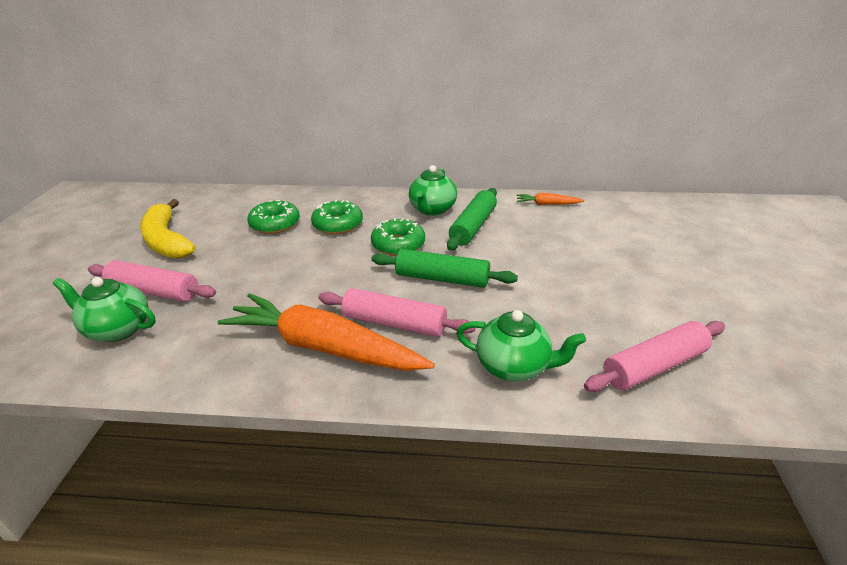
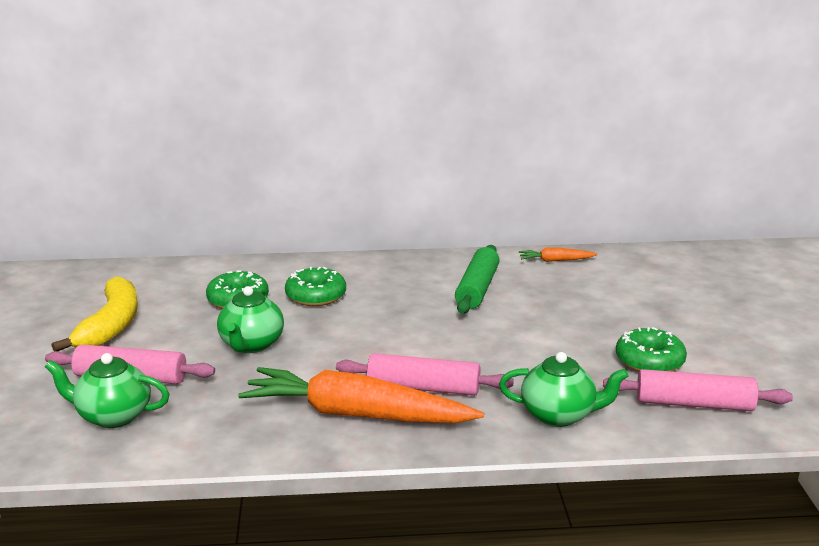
camera: 10 degrees left, 10 degrees down
yellow banana [140,199,196,259] -> yellow banana turned 135 degrees counterclockwise [52,276,138,351]
green donut [371,218,425,256] -> green donut moved to [616,327,687,372]
green rolling pin [372,249,518,288] -> none
green teapot [409,165,457,216] -> green teapot moved to [217,286,284,353]
pink rolling pin [584,321,725,392] -> pink rolling pin turned 45 degrees clockwise [603,369,793,411]

